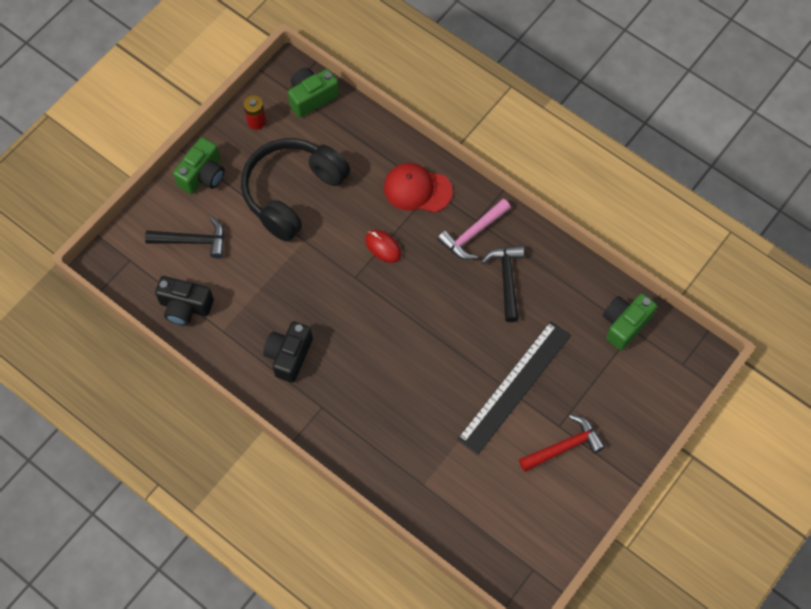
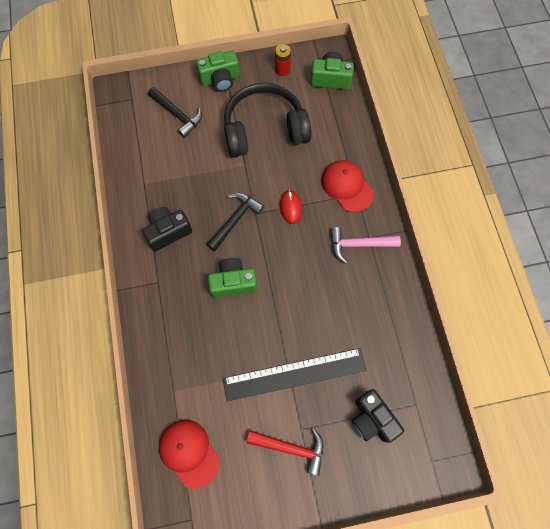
camera: 40 degrees right, 5 degrees up
black camera [155,276,214,326] -> black camera moved to [352,389,404,443]
black hammer [481,245,524,322] -> black hammer moved to [206,193,264,251]
green camera [603,293,657,350] -> green camera moved to [208,258,257,298]
none -> red cap [159,420,220,489]

